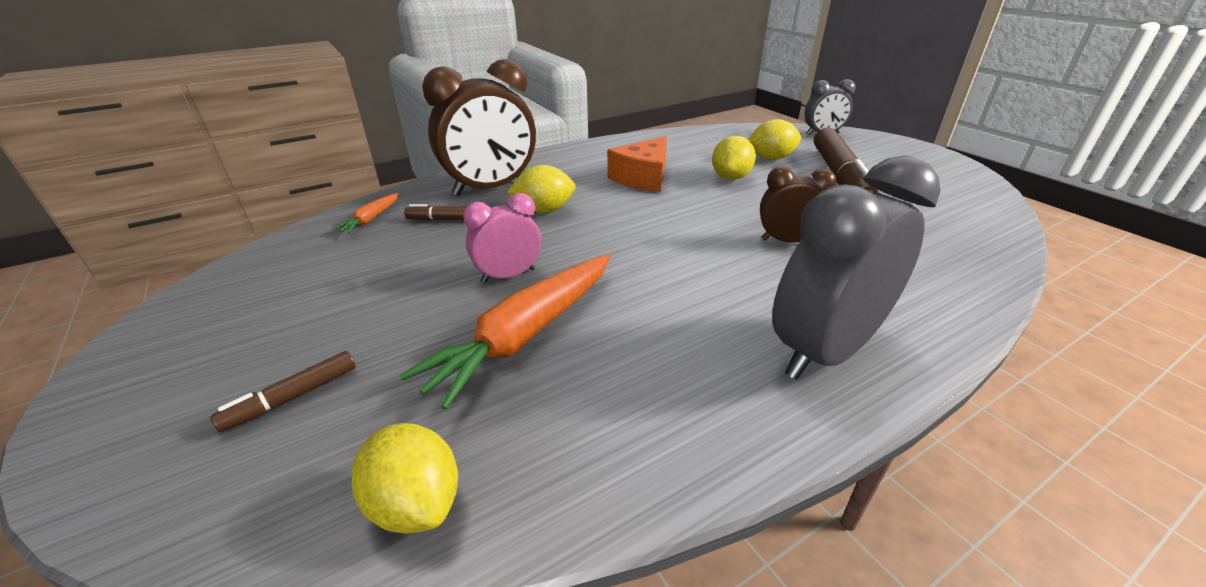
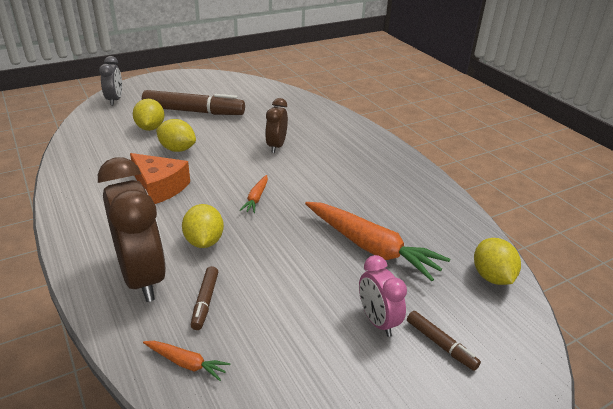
camera: 90 degrees left, 0 degrees up
yellow lemon [352,423,458,534] -> yellow lemon turned 60 degrees counterclockwise [474,238,521,285]
pink clock [463,193,541,283] -> pink clock moved to [359,255,407,337]
grey clock [772,156,940,379] -> none
none -> orange carrot [240,175,268,213]

